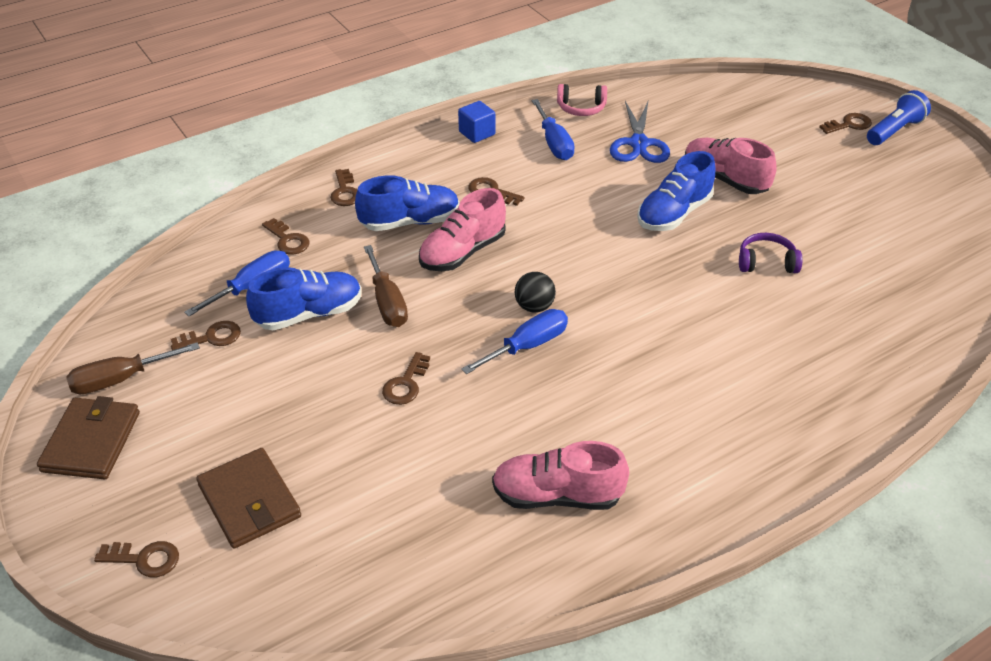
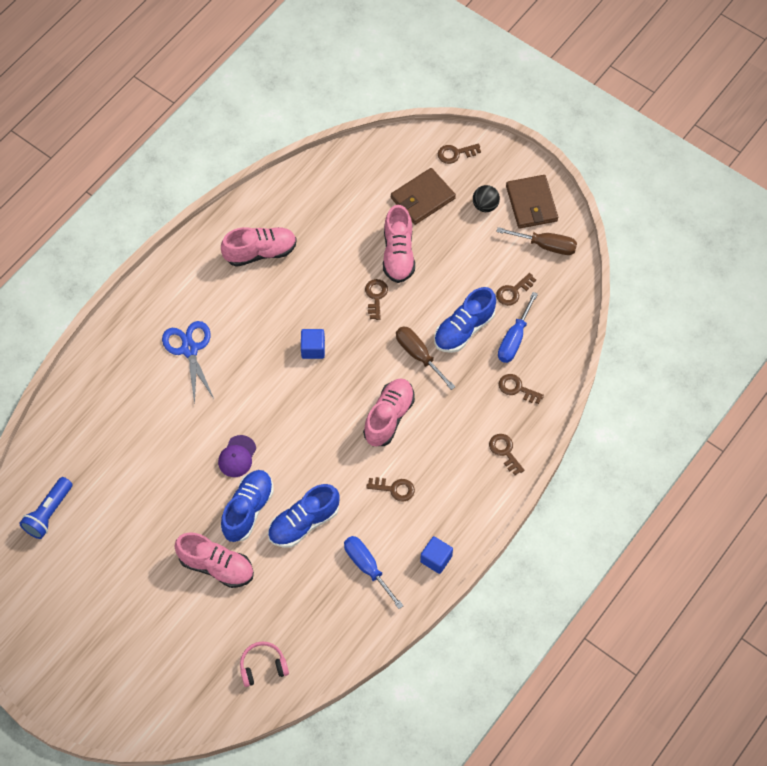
camera: 160 degrees right, 20 degrees up
brown screwdriver [66,342,200,394] -> brown screwdriver turned 60 degrees clockwise [496,227,577,255]
brown wallet [196,448,301,549] -> brown wallet turned 75 degrees counterclockwise [391,168,456,225]
blue shoe [355,175,460,231] -> blue shoe moved to [268,484,340,548]
blue screwdriver [461,309,568,374] -> blue cube [301,329,325,359]
black ball [515,272,556,313] -> black ball moved to [473,185,500,212]
pink headphones [557,84,607,116] -> pink headphones moved to [240,641,289,687]
blue scissors [610,101,670,163] -> blue scissors moved to [162,321,214,404]
purple headphones [739,233,802,273] -> none
brown key [819,113,872,134] -> none
blue flashlight [867,90,931,145] -> blue flashlight moved to [19,477,72,539]
none -> purple cap [218,435,256,477]
none -> pink shoe [383,205,415,283]

